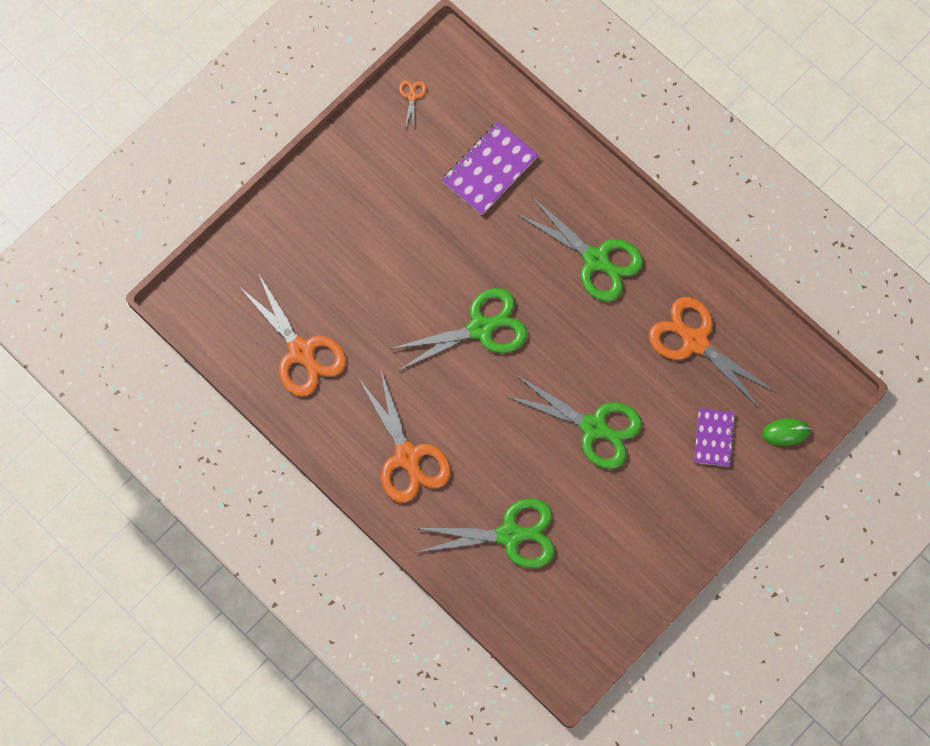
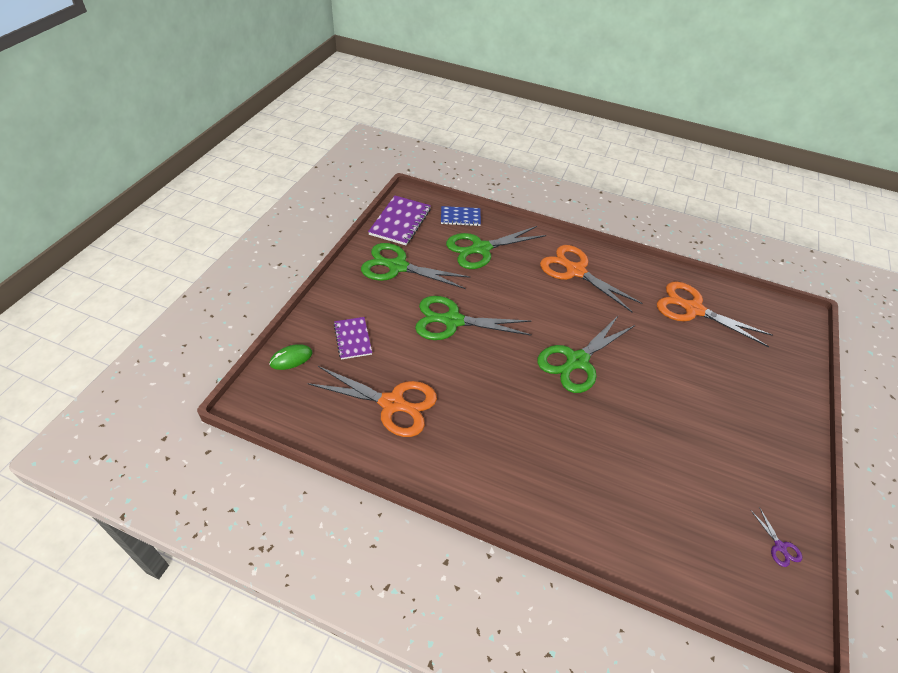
camera: 155 degrees right, 25 degrees down
orange scissors [399,80,426,130] -> purple scissors [751,507,802,567]
purple notebook [442,122,538,215] -> purple notebook moved to [368,196,431,245]
green scissors [517,196,643,301] -> green scissors moved to [361,243,470,289]
none -> blue notebook [441,206,481,226]

